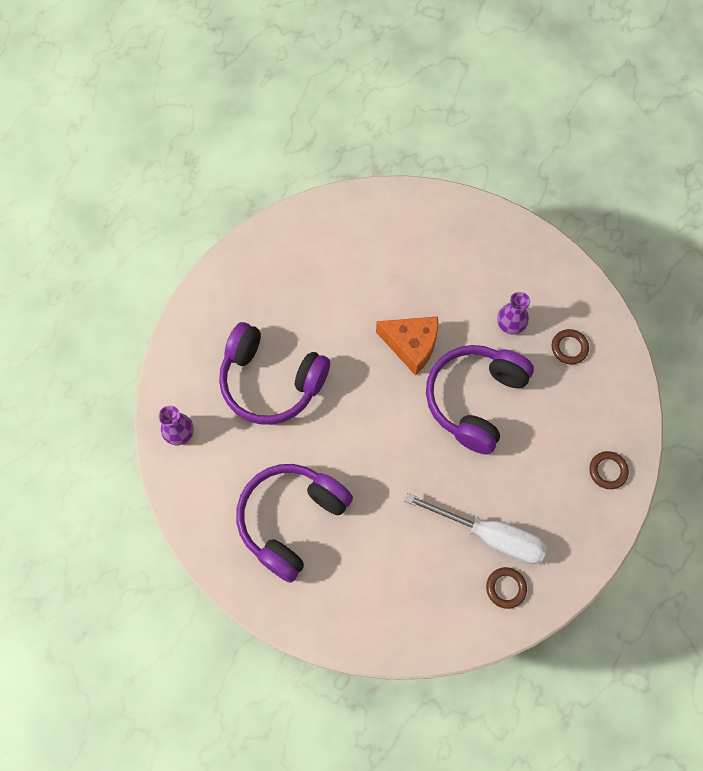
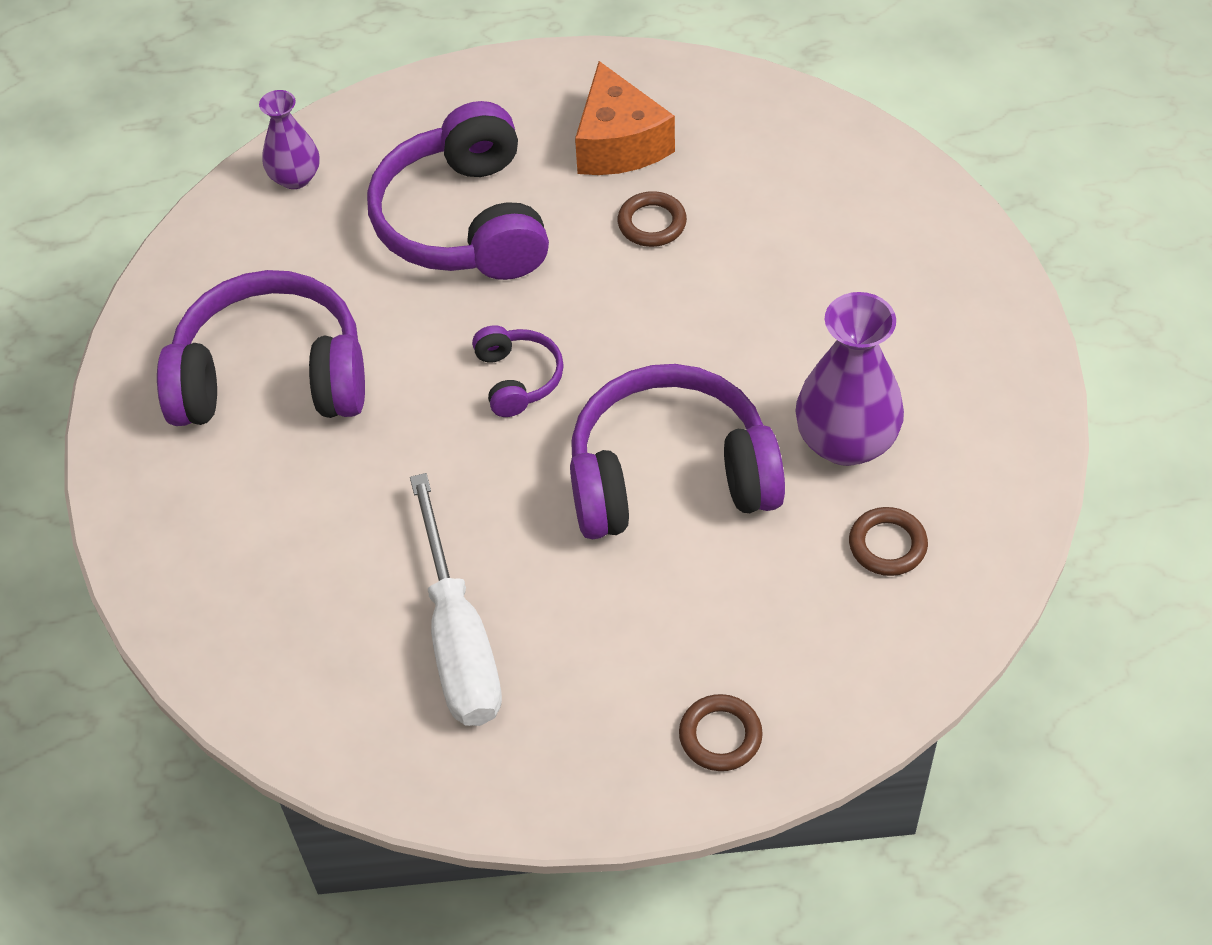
camera: 55 degrees right, 15 degrees down
orange cheese [376,316,438,376] -> orange cheese moved to [575,61,675,175]
brown ring [486,567,527,609] -> brown ring moved to [617,191,687,247]
purple vase [497,292,530,334] -> purple vase [796,292,904,466], size x1.67
none -> purple headphones [472,325,564,417]

